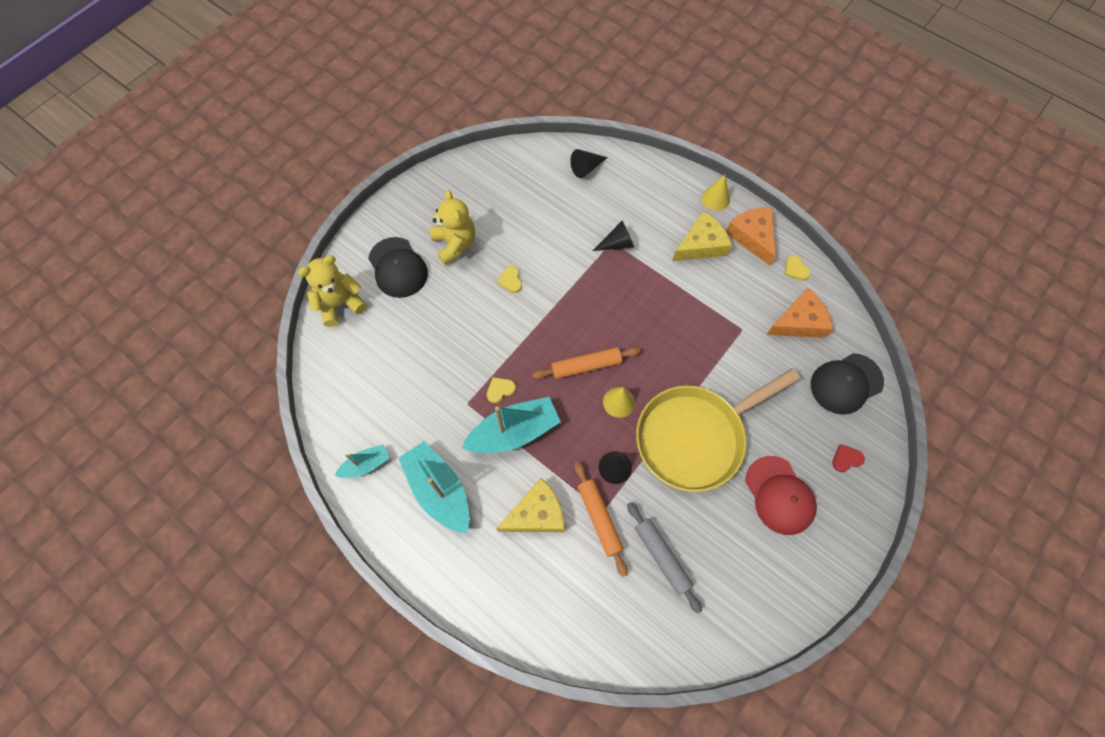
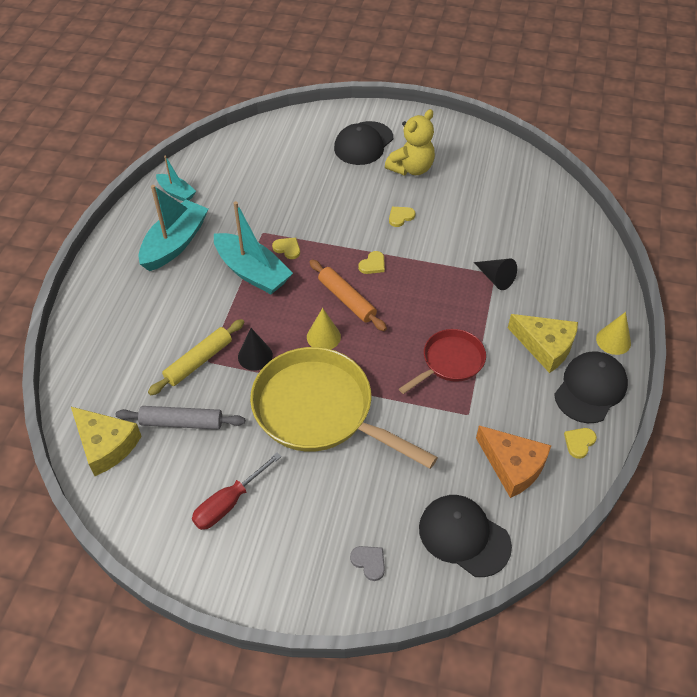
camera: 65 degrees right, 15 degrees down
yellow teddy bear [298,255,367,327] -> none
yellow cheese [496,478,564,532] -> yellow cheese moved to [71,407,141,476]
black cone [570,149,608,178] -> none
orange rolling pin [574,461,628,577] -> yellow rolling pin [148,319,244,395]
grey rolling pin [627,502,702,614] -> grey rolling pin turned 60 degrees clockwise [116,406,245,429]
orange cheese [726,207,776,266] -> black cap [554,352,628,423]
red cap [745,456,817,535] -> none
red heart [832,444,865,472] -> grey heart [350,546,385,581]
none -> red screwdriver [192,453,282,530]
none -> yellow heart [358,251,385,274]
none -> red pan [399,329,486,394]

